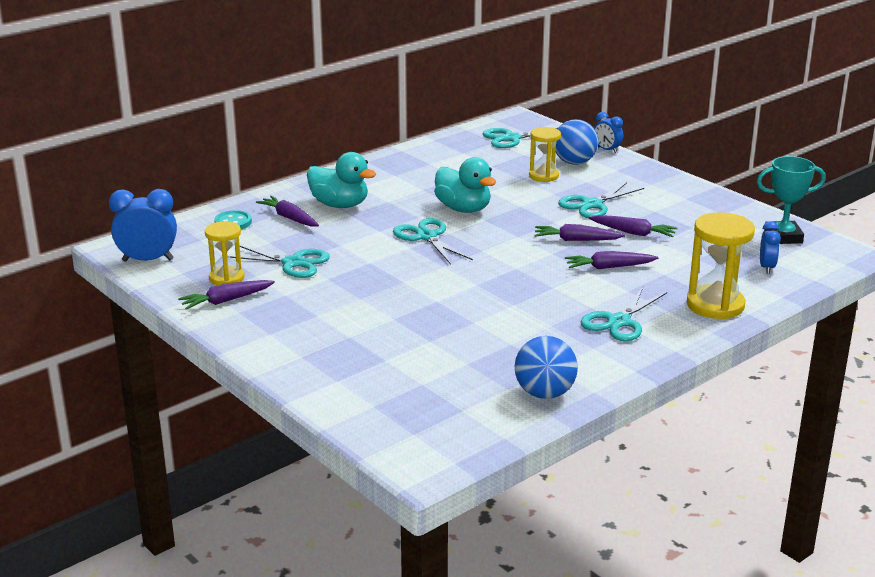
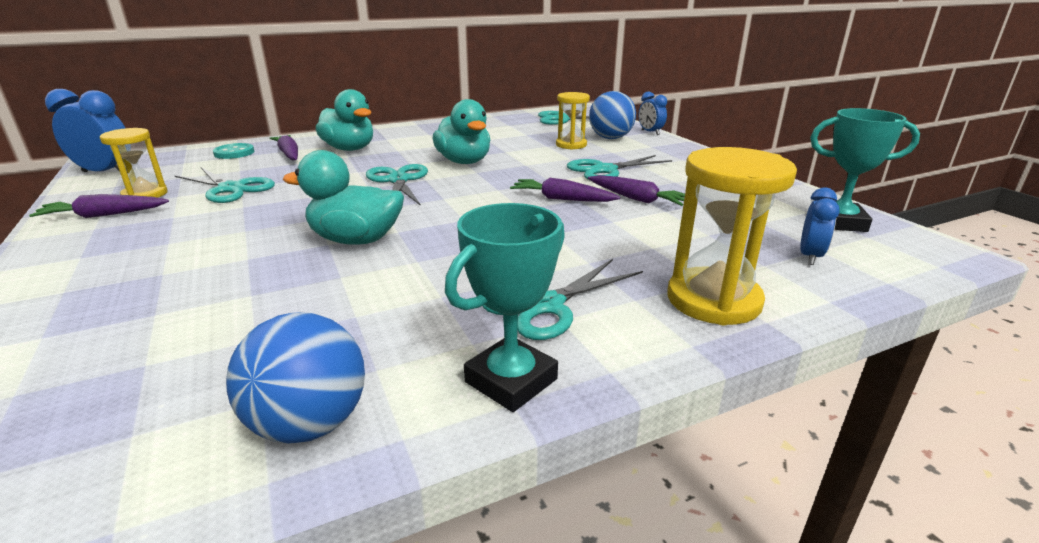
camera: 15 degrees right, 0 degrees up
purple carrot [565,251,658,269] -> none
none -> turquoise duck [283,150,404,245]
none -> turquoise trophy [445,203,565,412]

